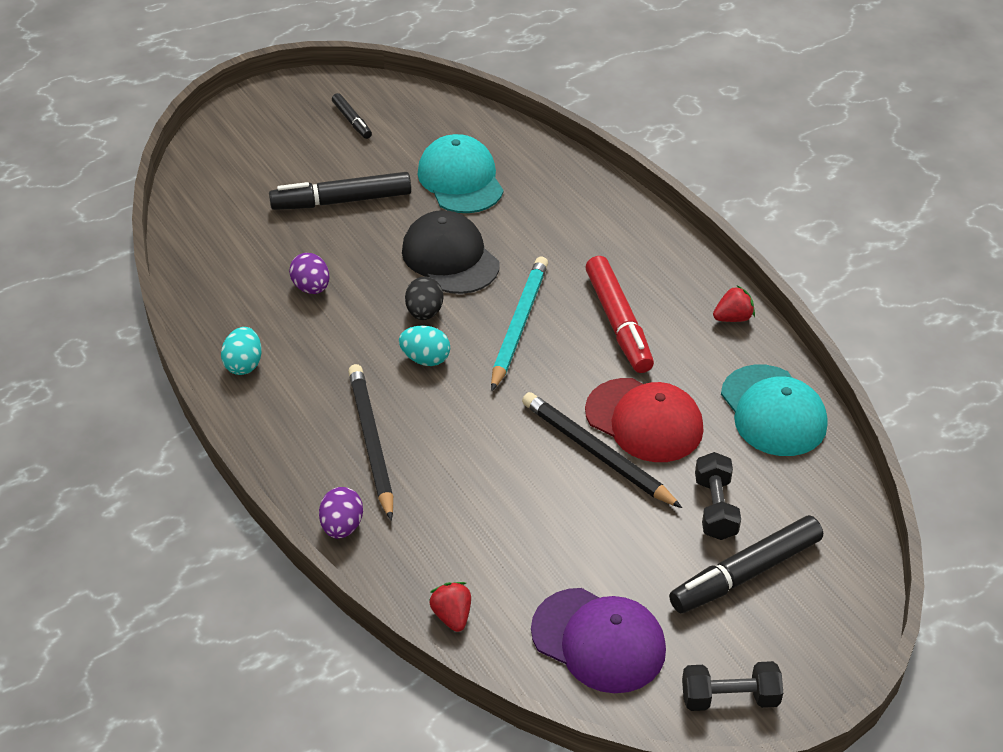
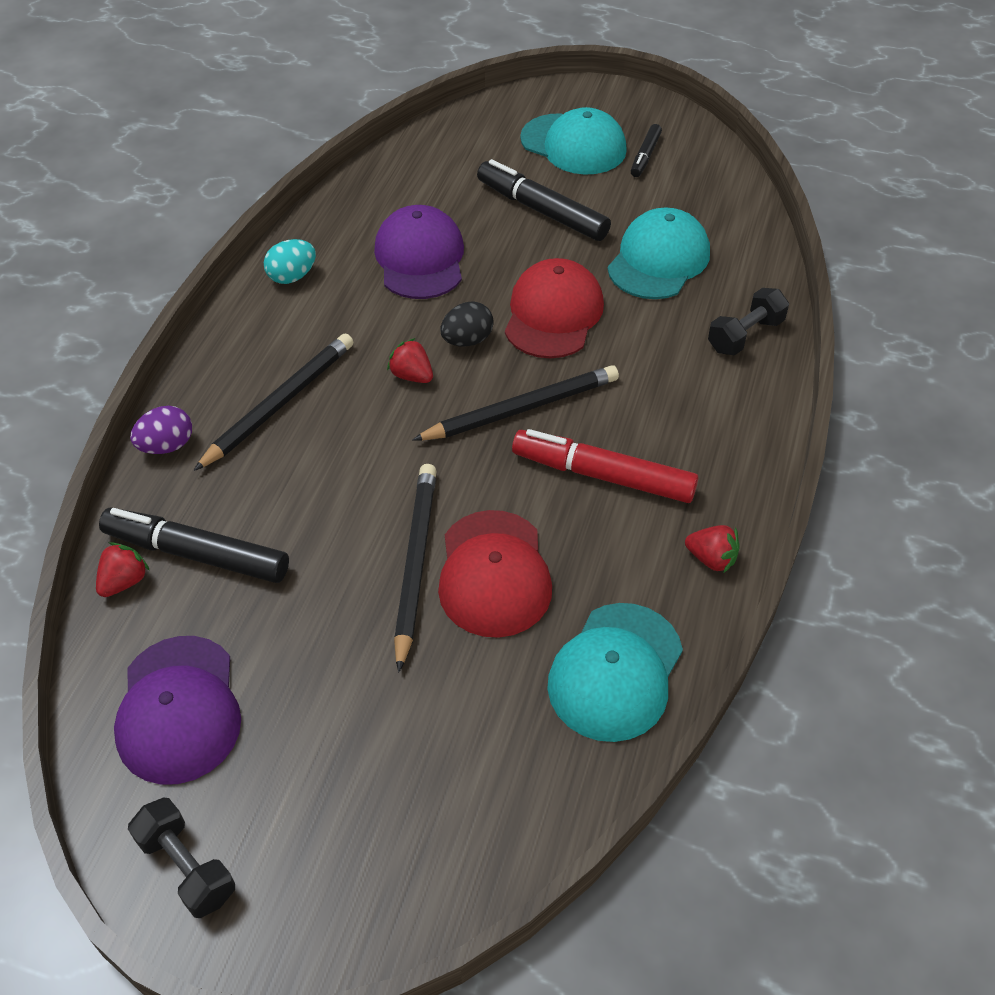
camera: 50 degrees right, 5 degrees up
purple egg [289,253,330,294] -> purple cap [374,205,464,299]
turquoise egg [399,325,450,366] -> red strawberry [387,338,433,383]
black cap [402,210,500,294] -> red cap [505,258,604,358]
turquoise pencil [491,257,548,391] -> black pencil [412,365,619,440]
red marker [585,256,654,373] -> red marker turned 75 degrees clockwise [512,429,698,503]
black marker [669,515,823,613] -> black marker moved to [99,507,289,583]
black dumbbell [695,452,741,540] -> black dumbbell moved to [708,288,789,355]
none -> turquoise cap [520,107,627,175]

